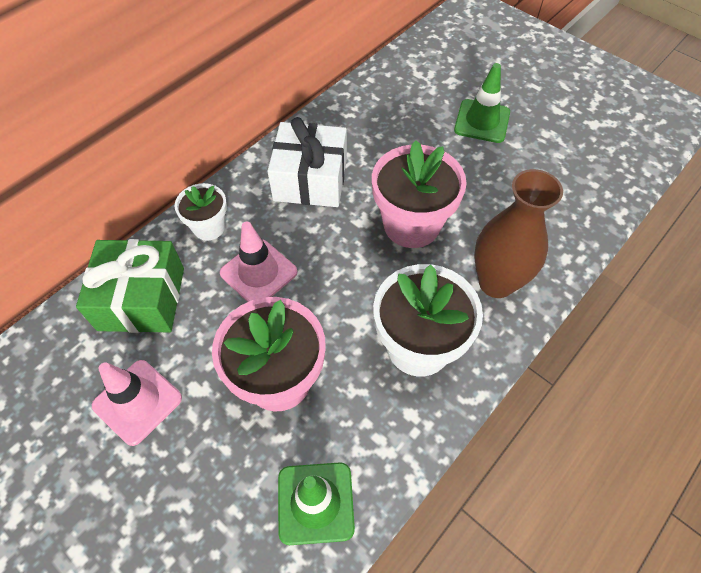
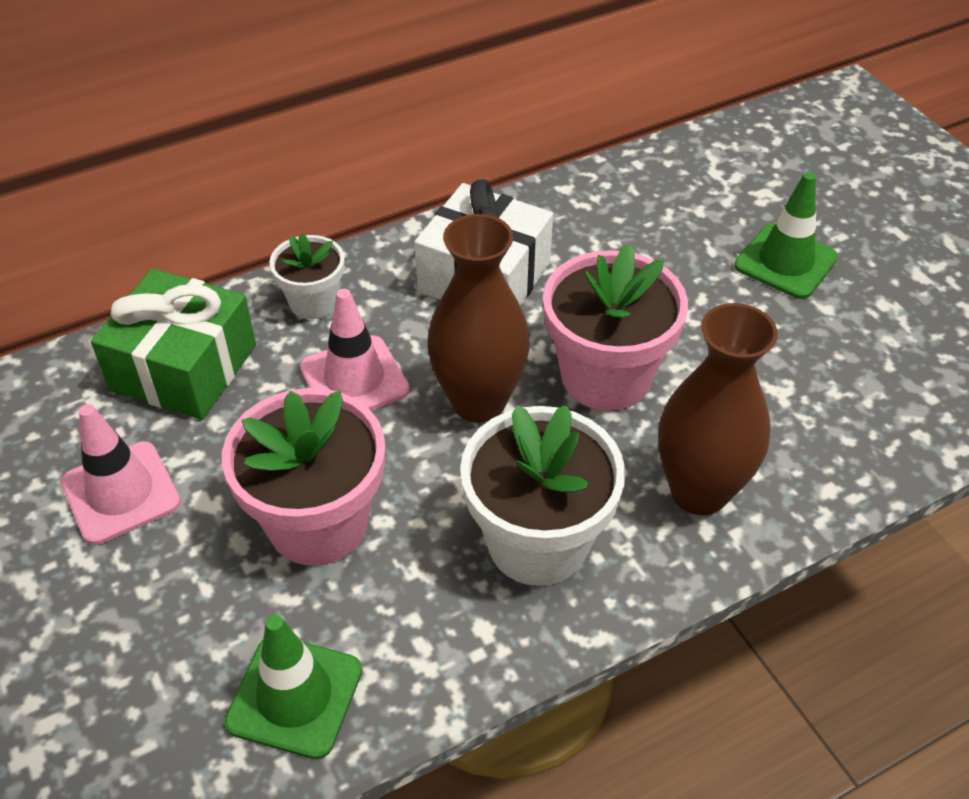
camera: 20 degrees right, 10 degrees down
none -> brown vase [428,214,530,423]

